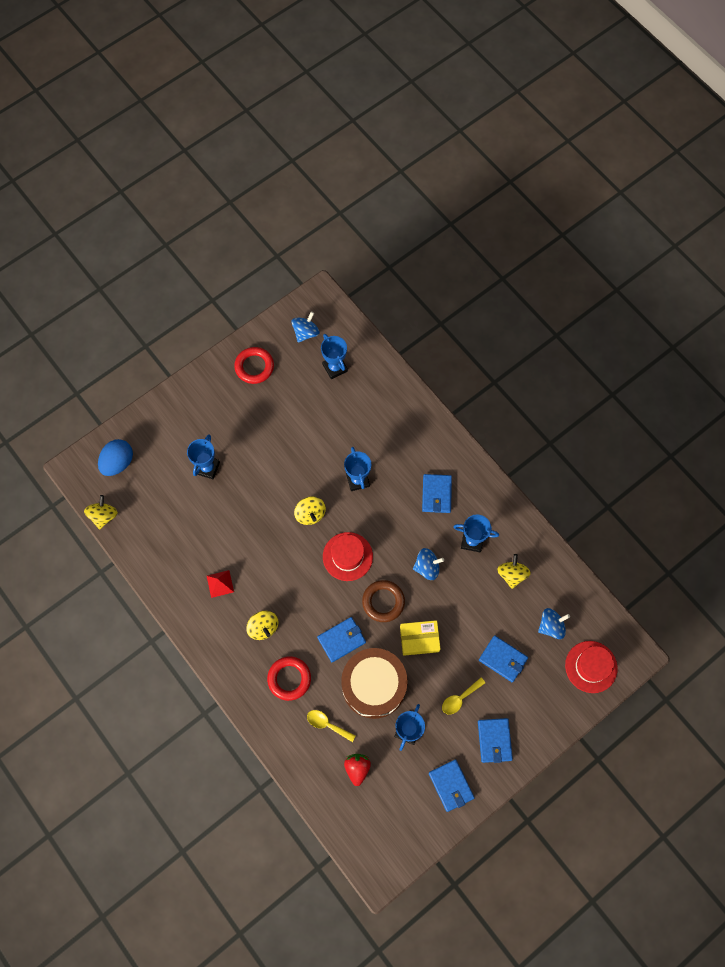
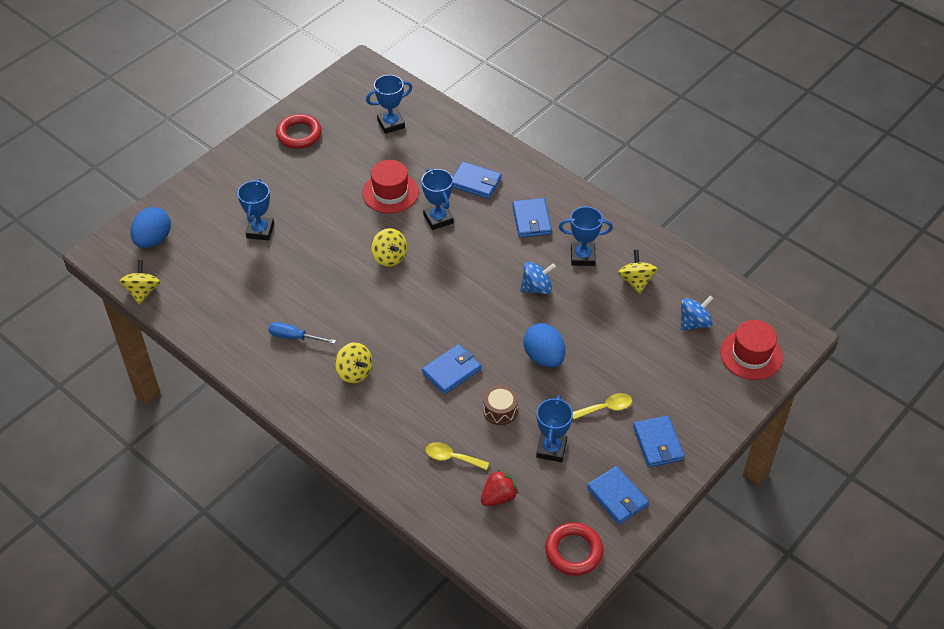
camera: 10 degrees left, 20 degrees down
red pyramid [207,570,234,598] -> blue screwdriver [268,322,336,344]
red ring [267,656,311,701] -> red ring moved to [545,522,604,576]
blue spinning top [292,312,320,343] -> none
blue trophy [321,334,348,379] -> blue trophy turned 75 degrees counterclockwise [366,75,412,134]
red hat [323,532,373,581] -> red hat moved to [362,160,419,213]
brown drum [341,648,408,719] -> brown drum [483,385,518,425], size x0.44
red strawberry [344,754,371,786] -> red strawberry turned 60 degrees clockwise [481,469,518,506]
brown ring [362,580,405,622] -> none
yellow box [400,620,441,656] -> blue egg [523,323,565,368]
yellow spoon [442,678,485,715] -> yellow spoon turned 150 degrees counterclockwise [573,393,632,420]
blue wallet [479,635,528,682] -> blue wallet moved to [453,162,502,199]

